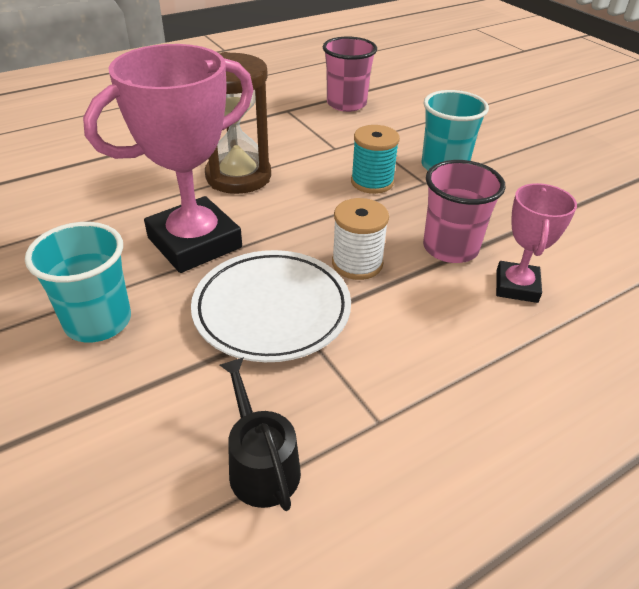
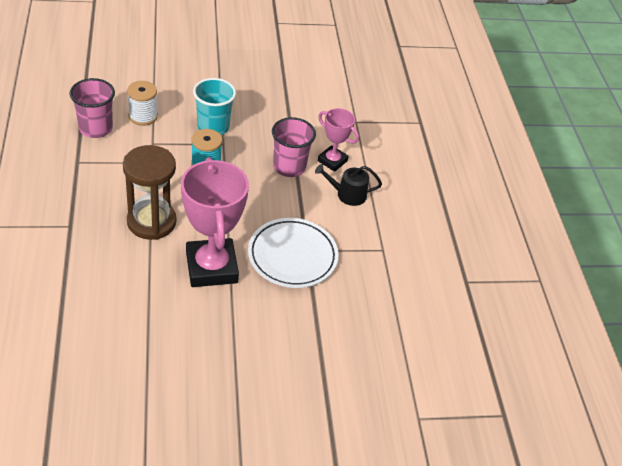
camera: 70 degrees left, 5 degrees up
turquoise cup [25,222,131,343] -> none
black watering can [220,357,301,511] -> black watering can moved to [315,164,382,206]
white spool [332,198,389,280] -> white spool moved to [127,81,158,126]

